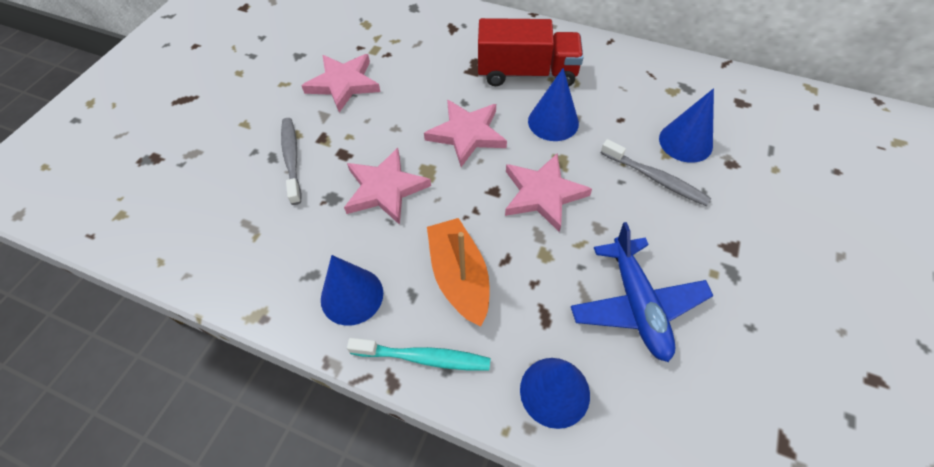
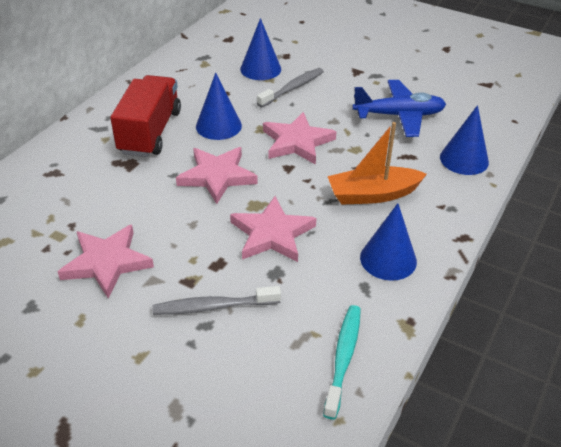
camera: 85 degrees left, 15 degrees down
turquoise toothbrush [347,338,491,371] -> turquoise toothbrush moved to [323,305,361,419]

